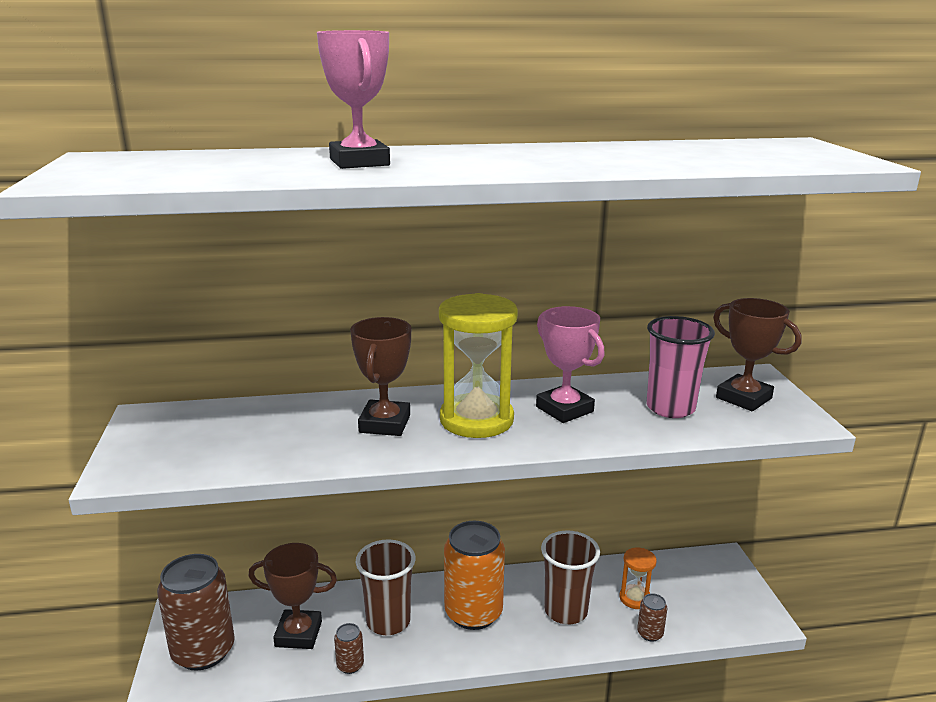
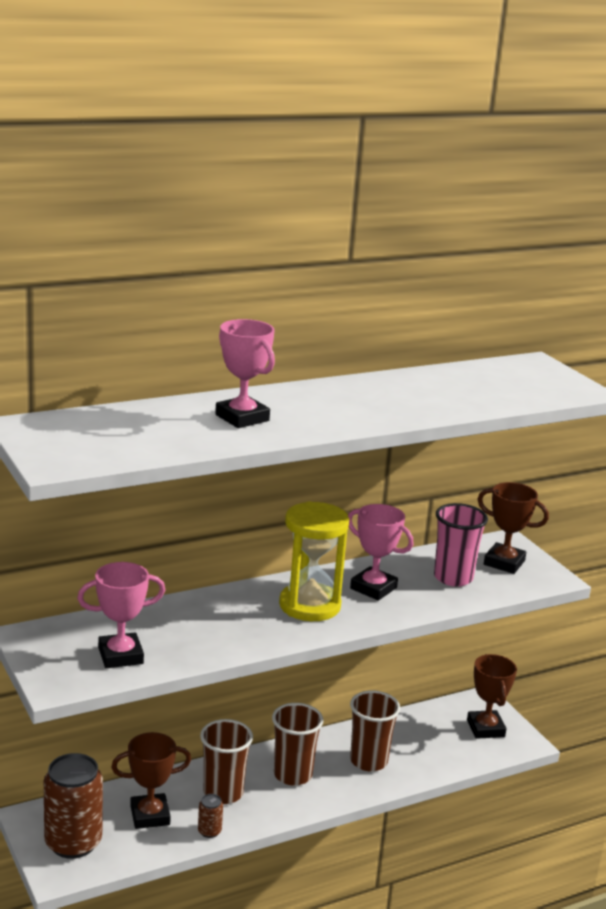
camera: 20 degrees left, 0 degrees up
brown trophy [350,317,411,436] -> brown trophy moved to [467,654,517,739]
orange can [444,521,505,630] -> brown cup [272,703,324,786]
orange hourglass [619,548,657,609] -> none
brown can [637,593,667,642] -> none
none -> pink trophy [77,562,165,668]

